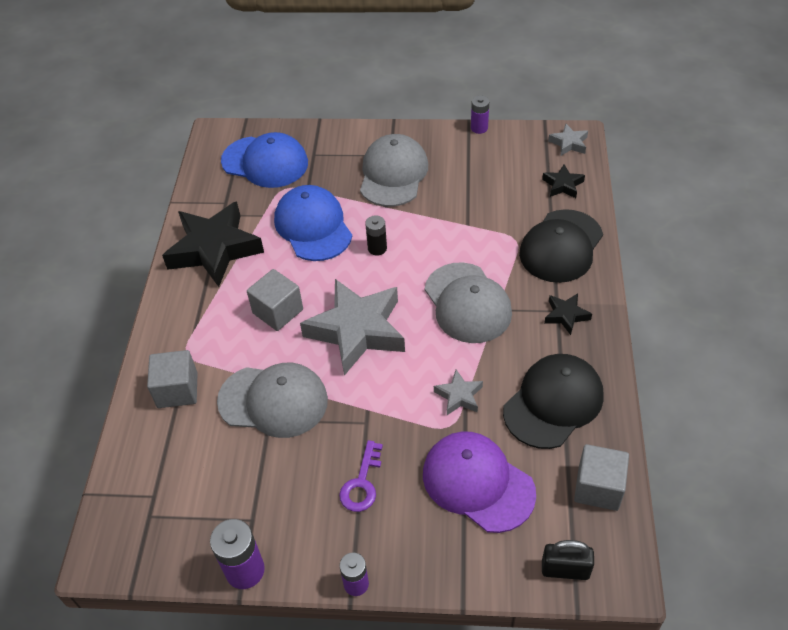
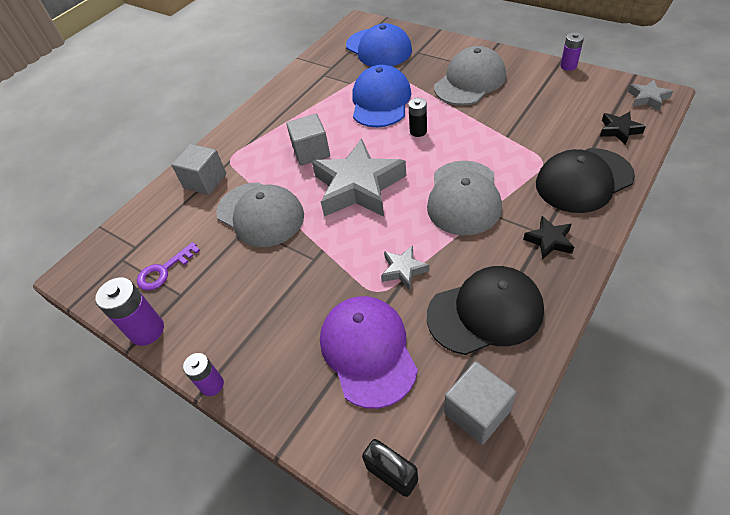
camera: 35 degrees right, 0 degrees up
black star [162,201,264,287] -> none
purple key [339,440,383,512] -> purple key moved to [137,242,200,291]

